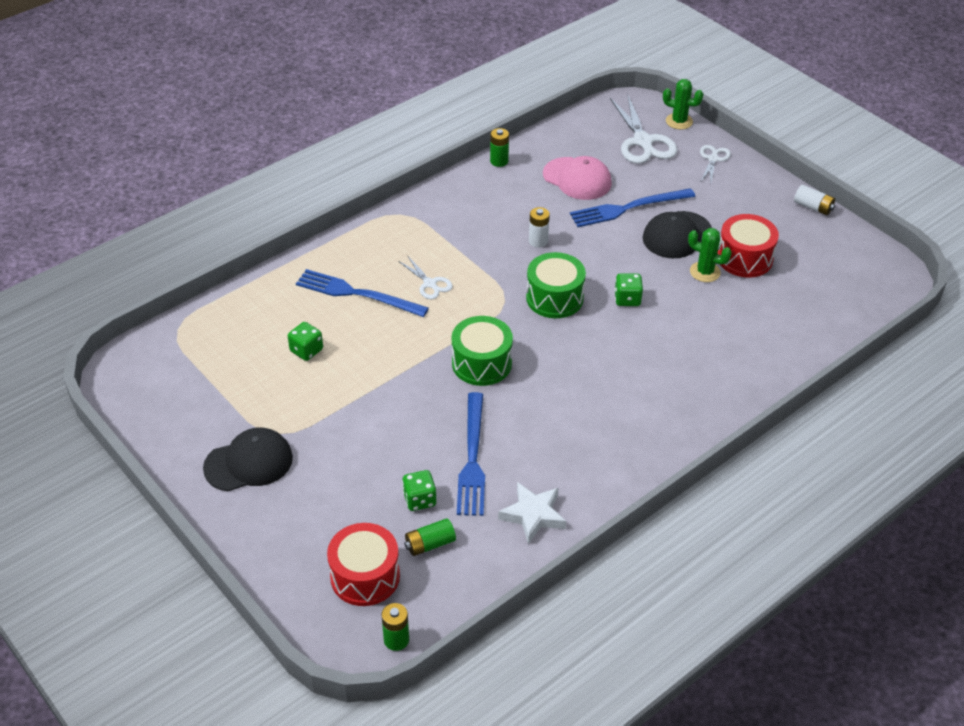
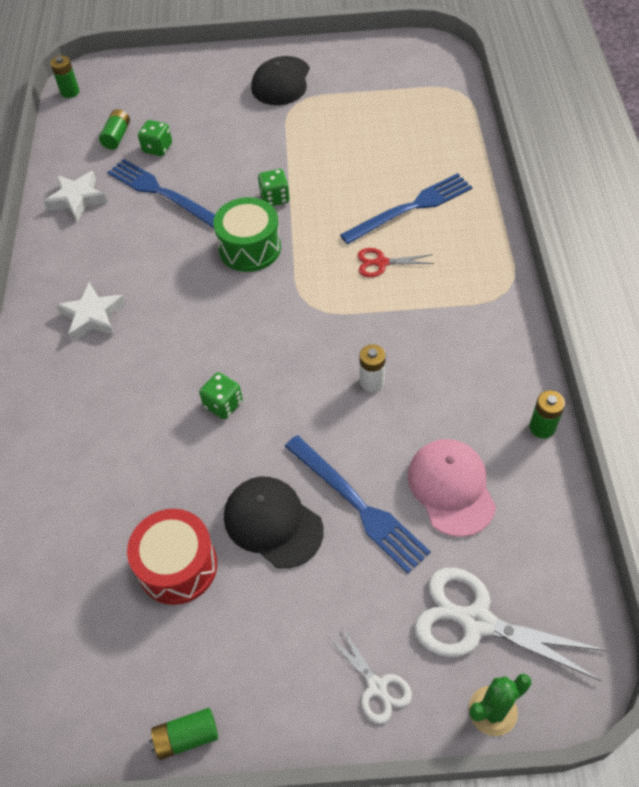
camera: 130 degrees right, 10 degrees up
green dice [288,322,323,361] -> green dice moved to [258,169,290,206]
red drum [327,523,400,606] -> none
white scissors [398,255,453,299] -> red scissors [357,248,434,278]
green drum [526,252,586,318] -> none
pink cap [543,156,612,200] -> pink cap turned 90 degrees clockwise [408,439,496,537]
blue fork [570,188,695,227] -> blue fork turned 120 degrees clockwise [285,435,431,573]
black cap [643,211,712,258] -> black cap turned 45 degrees counterclockwise [224,477,324,569]
green cactus [688,228,732,282] -> none
white battery [794,185,835,215] -> green battery [149,708,218,760]
none -> white star [56,282,126,342]

